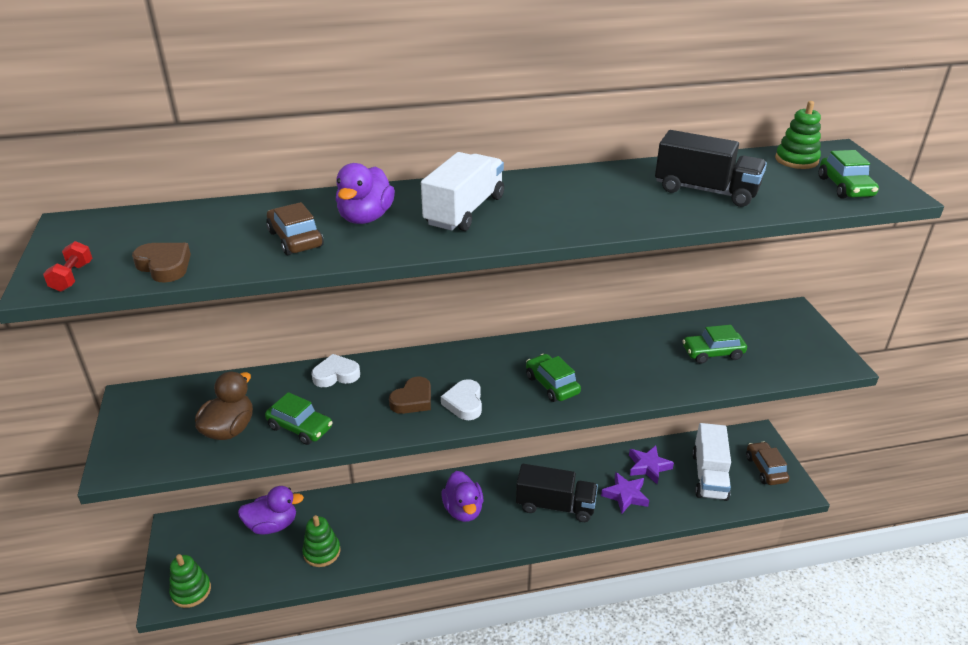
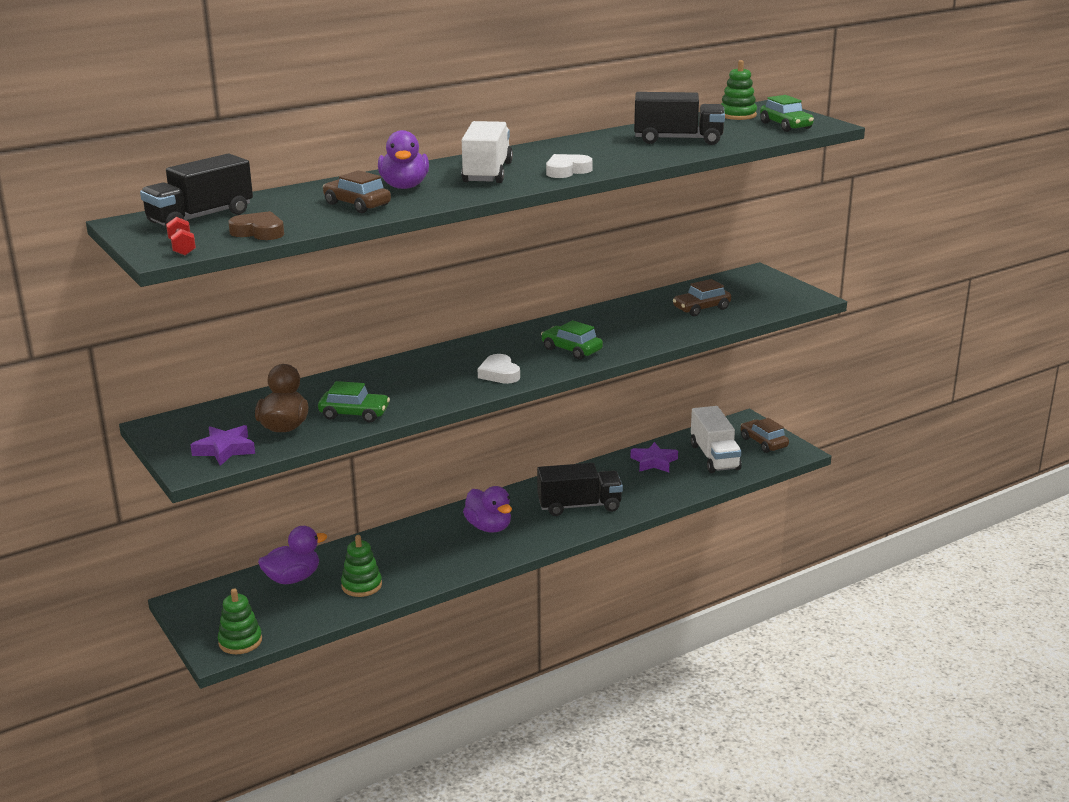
camera: 20 degrees left, 10 degrees down
white heart [311,354,360,387] -> white heart moved to [546,154,593,178]
brown heart [389,376,431,414] -> none
purple star [601,472,649,514] -> purple star moved to [191,425,255,466]
green car [682,325,747,364] -> brown car [673,279,731,316]
none -> black truck [140,153,253,226]

